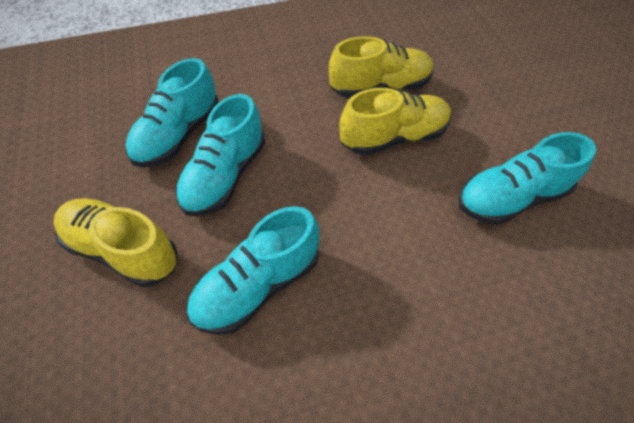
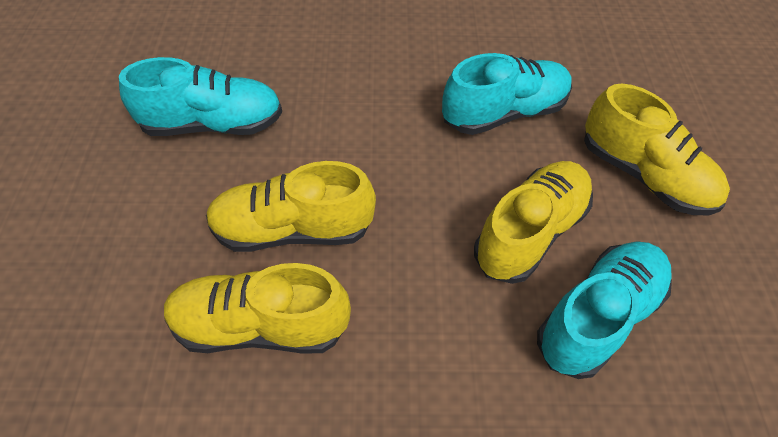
camera: 165 degrees left, 0 degrees up
turquoise shoe [176,94,265,216] -> yellow shoe [474,161,593,284]

